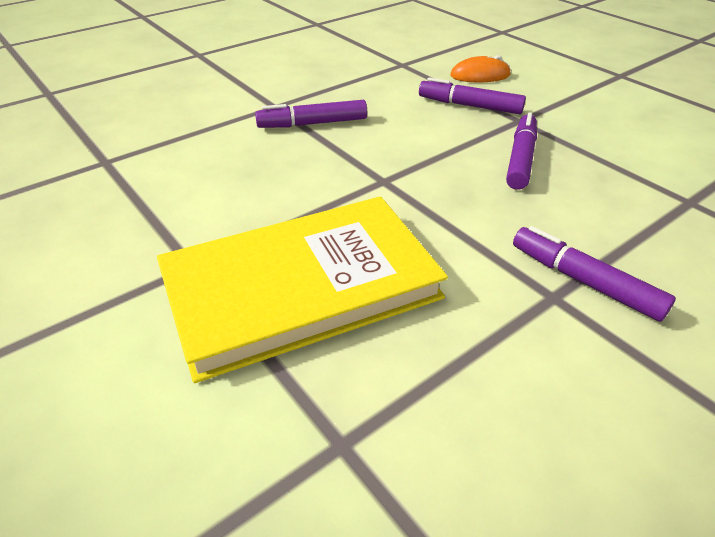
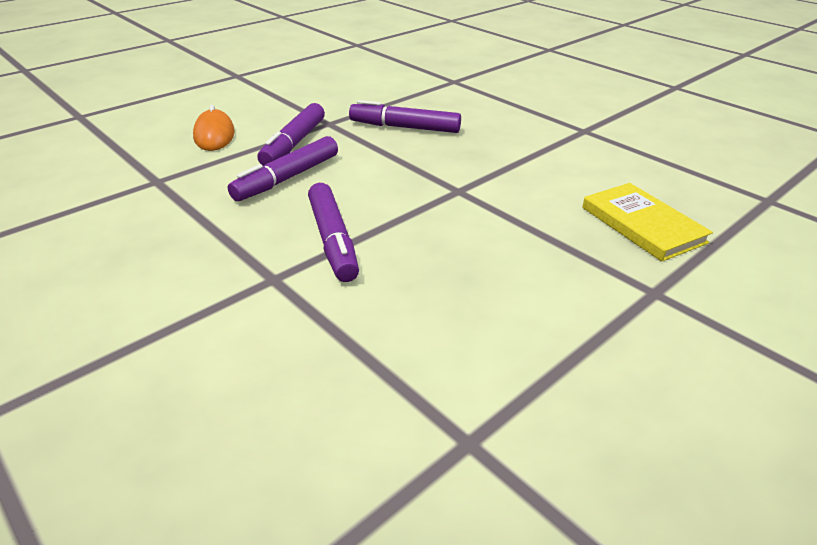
camera: 95 degrees left, 5 degrees down
yellow book [157,197,448,383] -> yellow book [582,183,713,262], size x0.49
purple marker [513,226,676,322] -> purple marker moved to [228,136,338,201]

